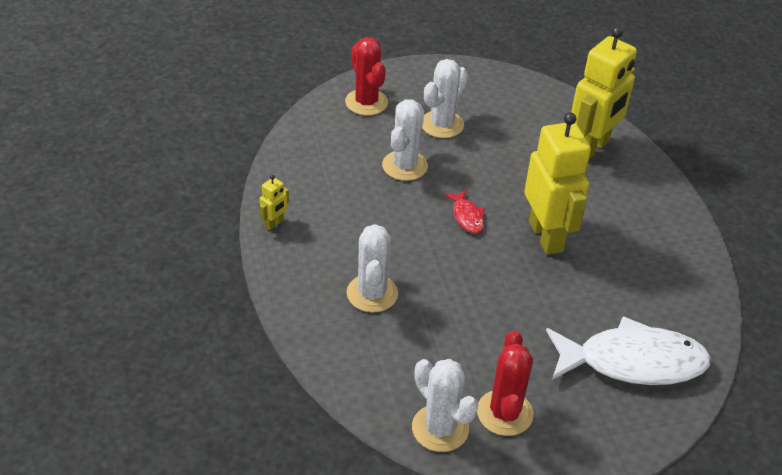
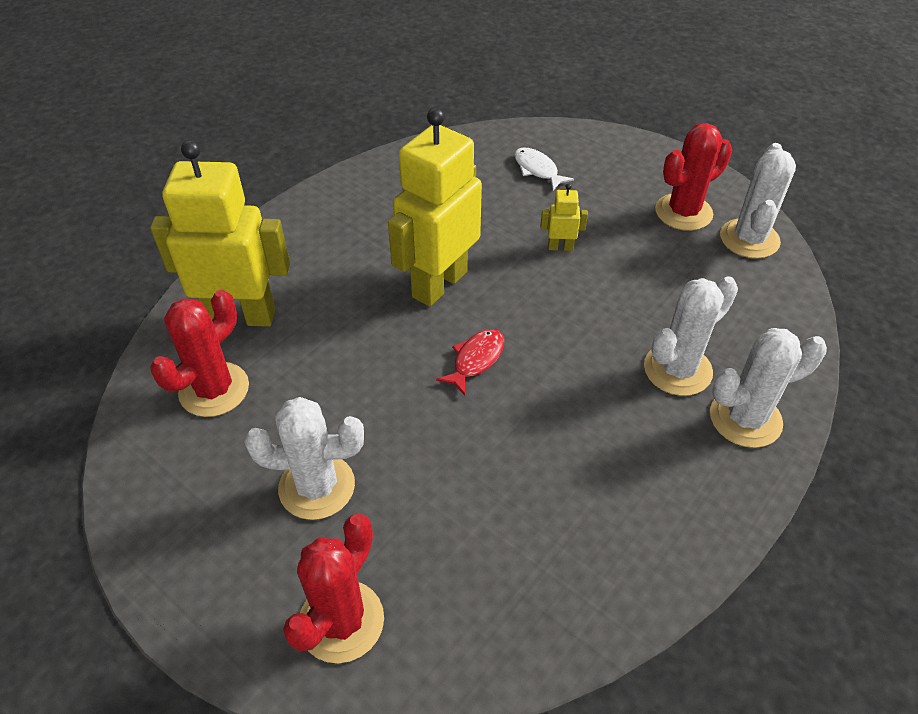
camera: 125 degrees left, 5 degrees up
yellow robot [260,175,289,230] -> yellow robot moved to [541,183,588,251]
white cactus [382,99,428,181] -> white cactus moved to [710,328,827,448]
white fish [546,316,711,385] -> white fish [514,148,574,191], size x0.43
none -> red cactus [150,290,249,417]

